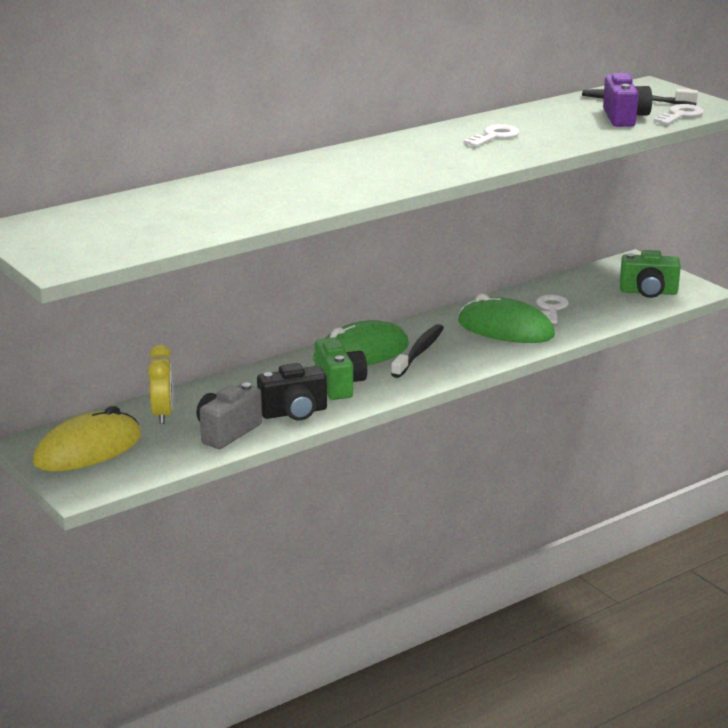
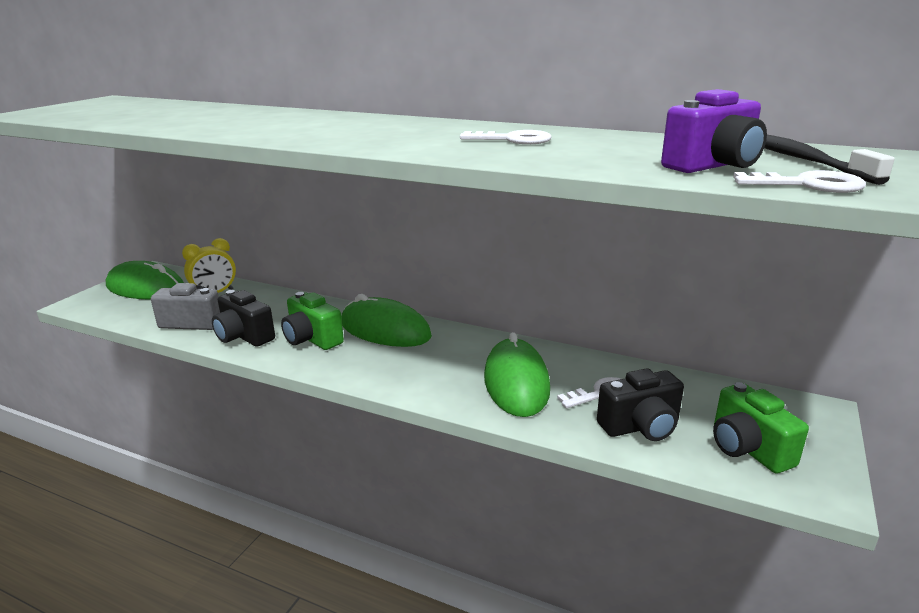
camera: 60 degrees right, 0 degrees up
yellow mouse [33,406,141,471] -> green mouse [106,261,184,299]
green camera [315,338,367,400] -> green camera turned 90 degrees clockwise [281,292,344,350]
black toothbrush [391,324,444,378] -> none
none -> black camera [597,368,684,441]

